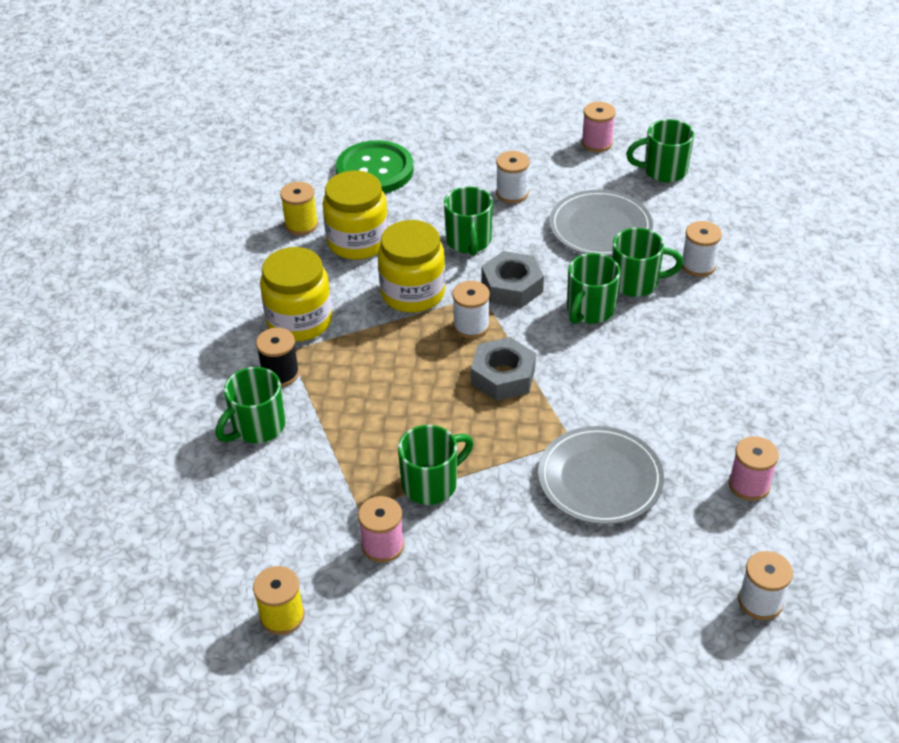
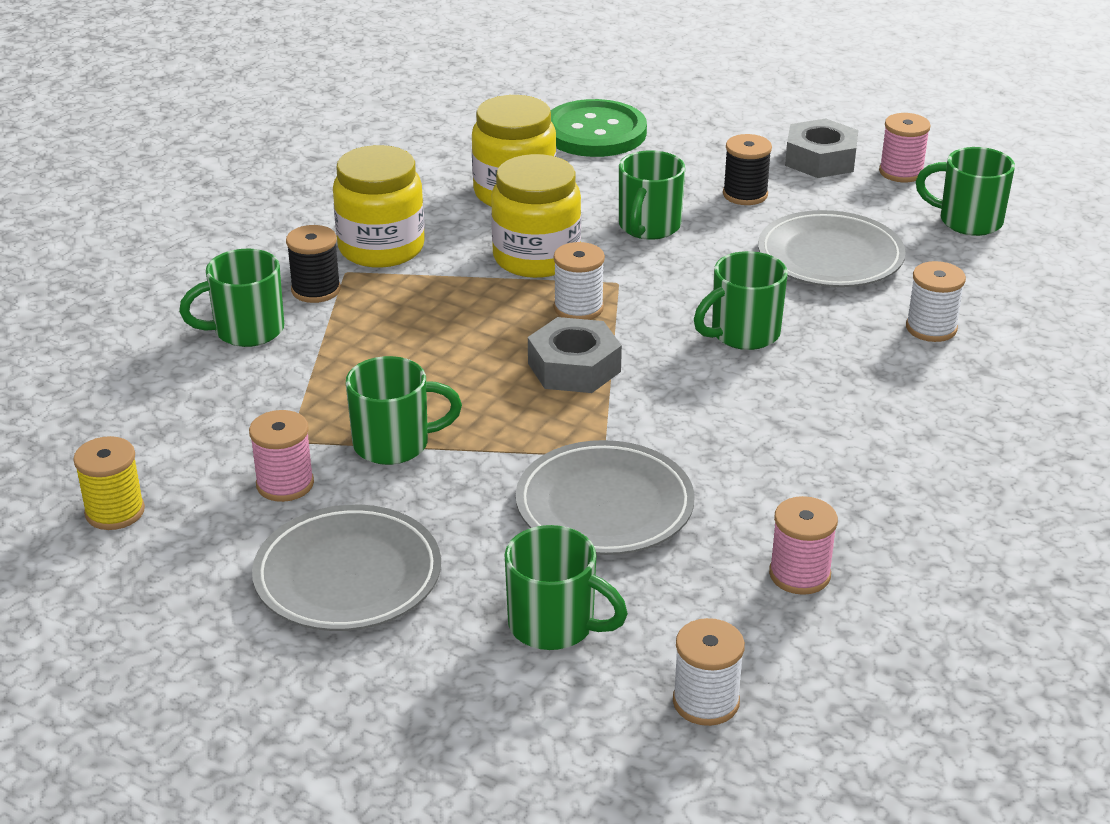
camera: 25 degrees right, 10 degrees down
yellow spool [280,182,318,235] -> none
grey nut [481,251,544,308] -> grey nut moved to [785,118,858,178]
white spool [496,151,530,203] -> black spool [723,134,772,205]
green mug [612,228,683,297] -> green mug moved to [505,525,628,650]
none -> grey plate [252,505,441,631]

